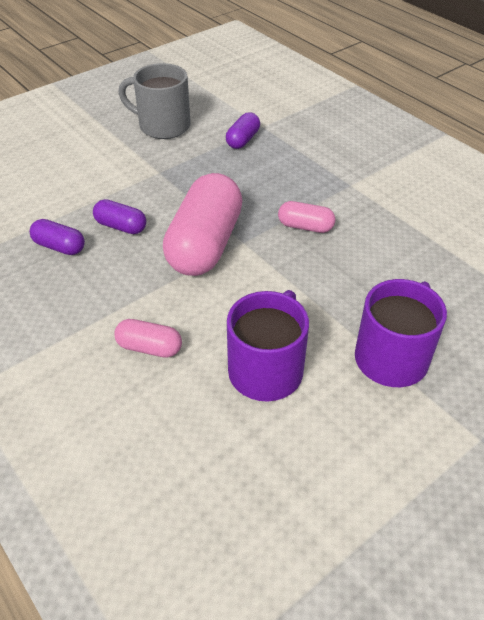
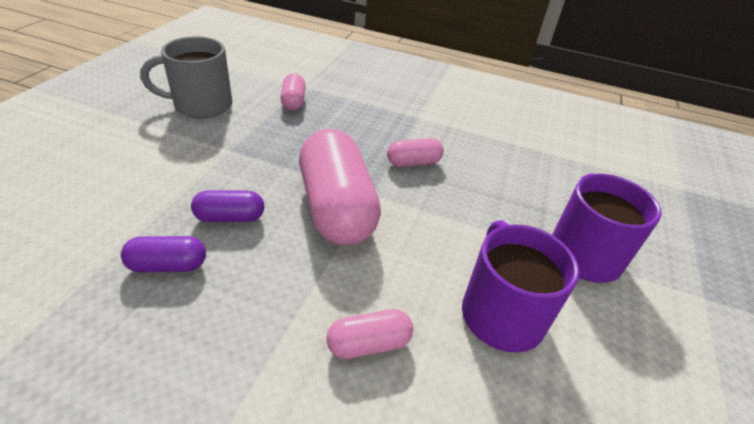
camera: 35 degrees left, 5 degrees down
purple capsule [226,112,260,149] -> pink capsule [280,73,306,110]

